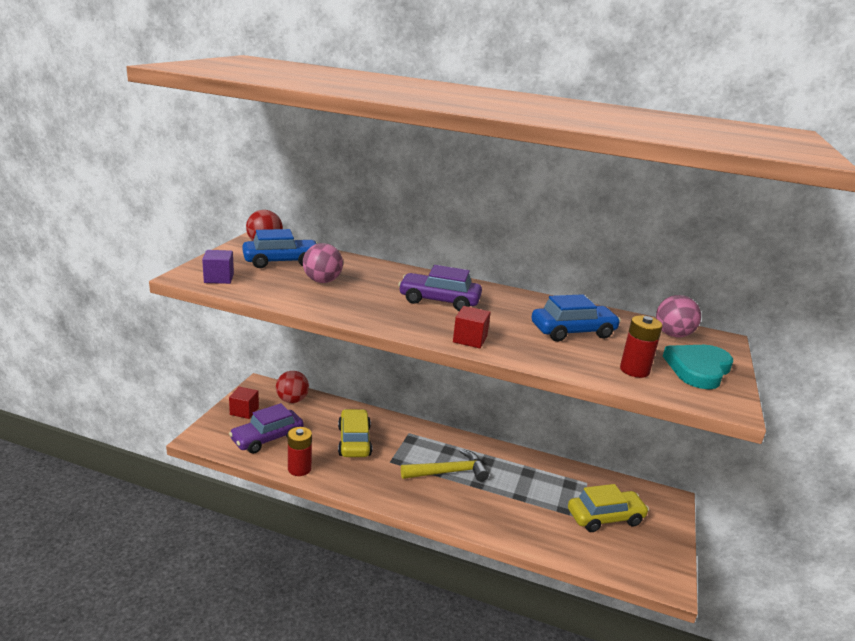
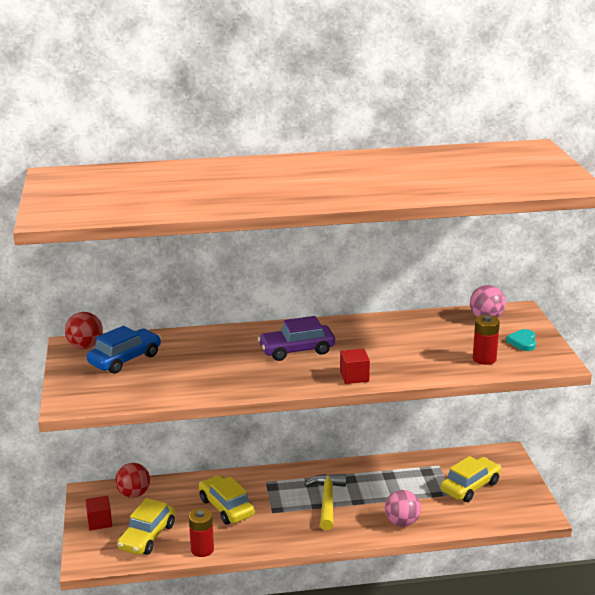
camera: 25 degrees left, 0 degrees up
purple cube [202,250,234,284] -> none
purple car [229,403,304,454] -> yellow car [117,498,175,555]
pink ball [303,243,343,283] -> pink ball moved to [385,490,421,527]
yellow hammer [401,449,489,482] -> yellow hammer turned 45 degrees counterclockwise [304,474,346,530]
blue car [532,294,621,342] -> none
turquoise heart [663,345,733,389] -> turquoise heart [506,329,536,351], size x0.58

